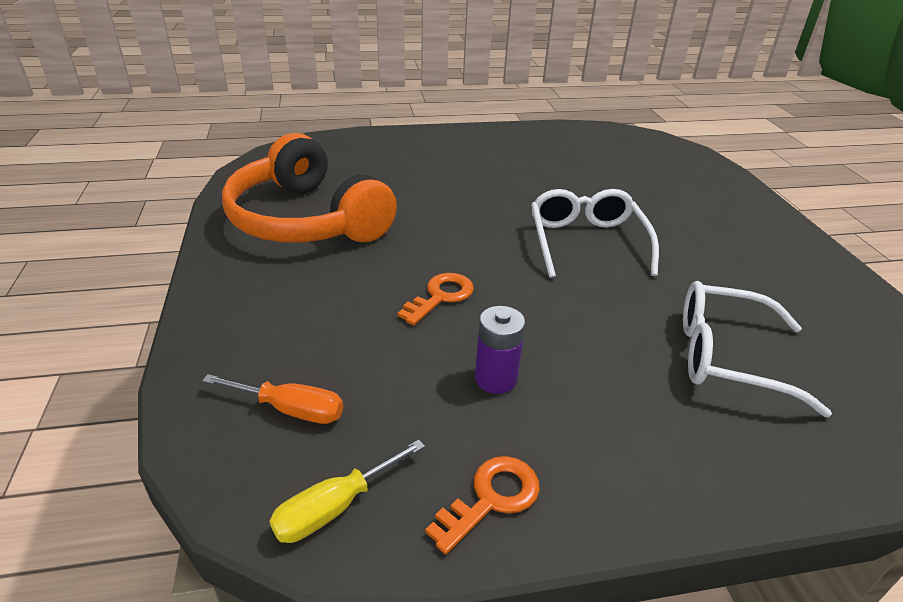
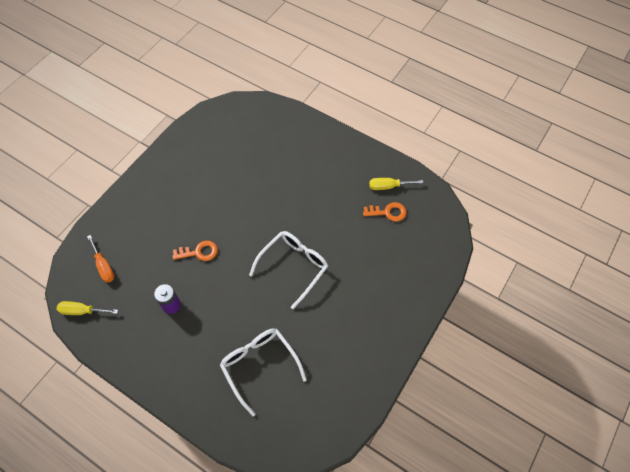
camera: 45 degrees right, 25 degrees up
orange headphones [222,133,397,242] -> none
orange key [425,456,540,554] -> orange key moved to [363,202,406,222]
none -> yellow screwdriver [369,178,423,190]

